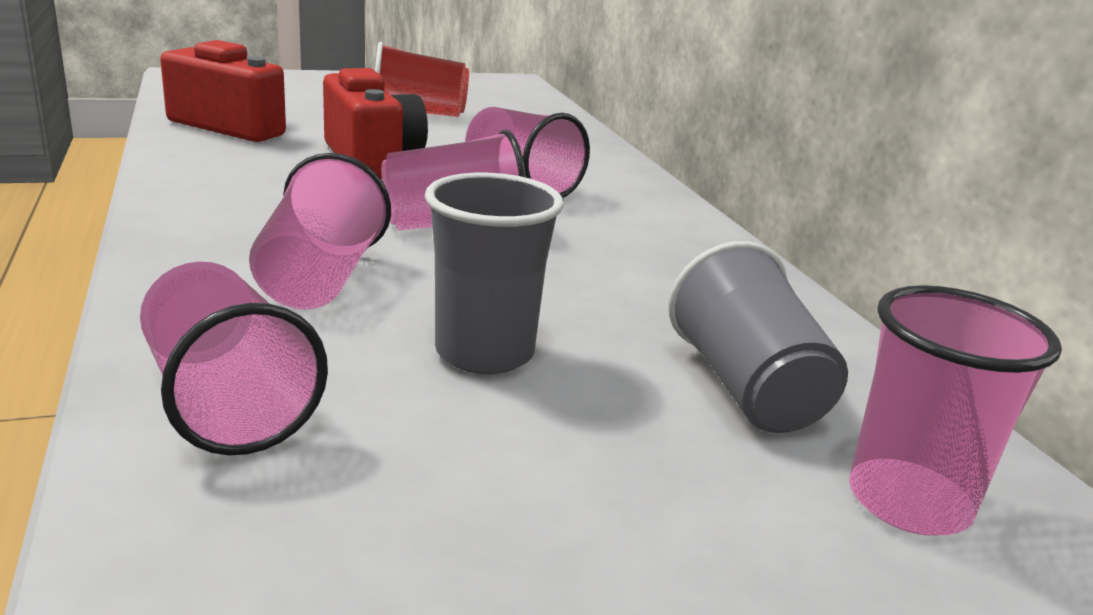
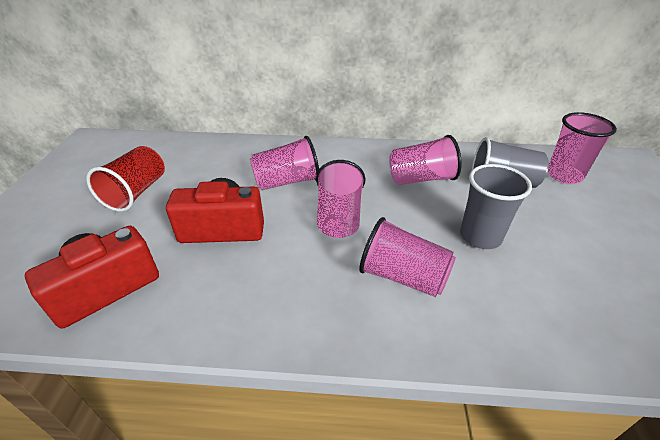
camera: 65 degrees left, 15 degrees up
pink cup [140,262,328,456] -> pink cup moved to [389,135,462,185]

